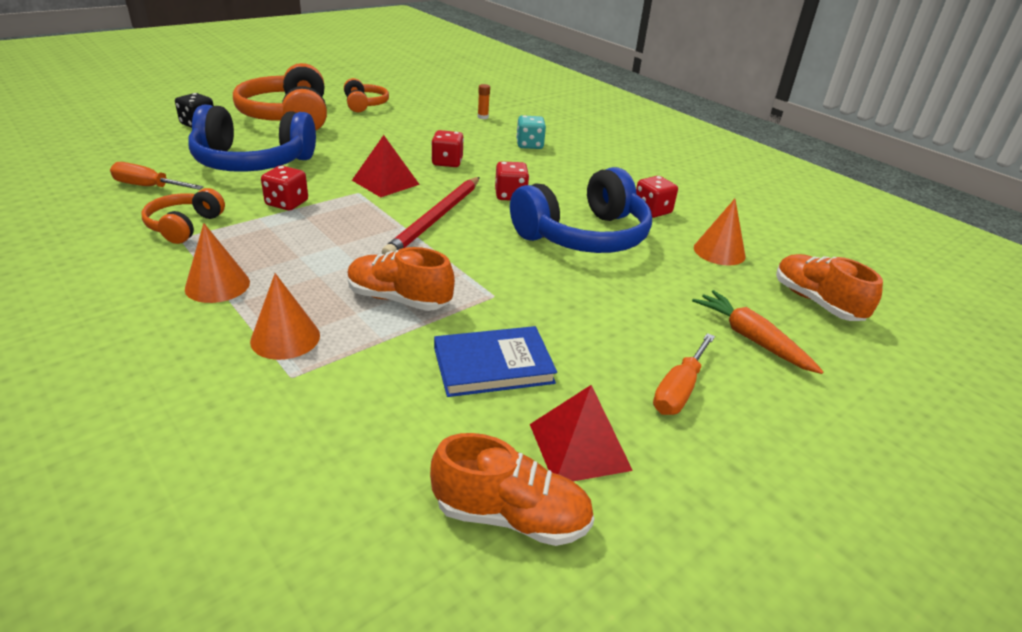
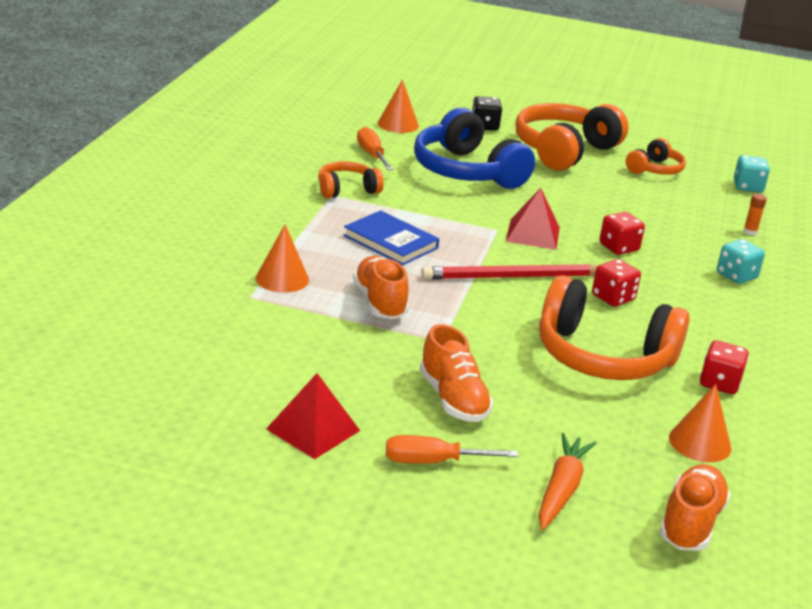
camera: 55 degrees right, 5 degrees down
orange cone [185,223,250,303] -> orange cone moved to [378,79,419,133]
red dice [261,166,308,211] -> none
orange shoe [430,433,594,546] -> orange shoe moved to [420,324,493,422]
blue book [434,326,557,397] -> blue book moved to [343,210,439,266]
blue headphones [510,167,652,253] -> orange headphones [539,275,690,380]
none -> turquoise dice [734,155,770,193]

